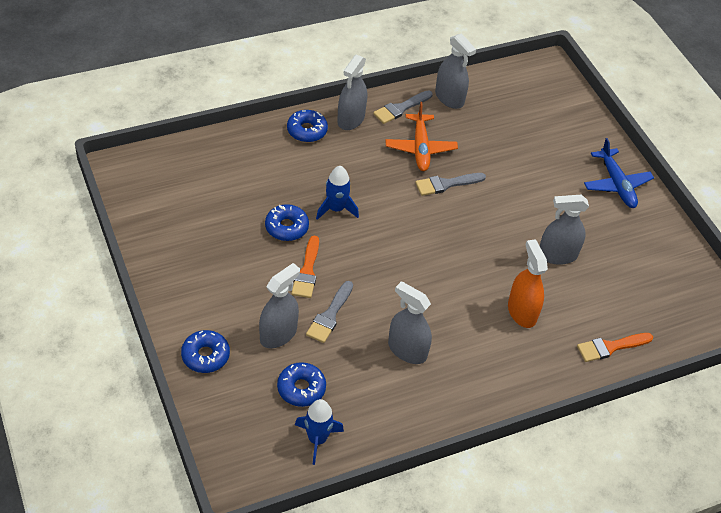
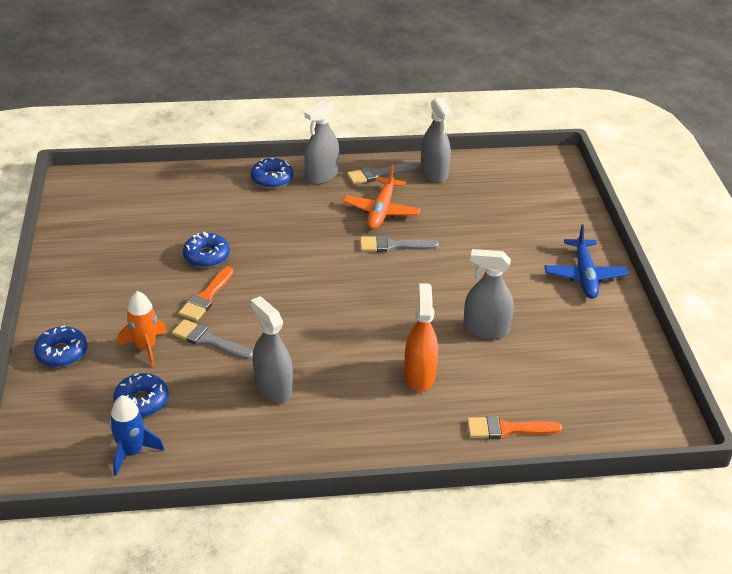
camera: 20 degrees right, 10 degrees down
grey spray bottle [259,263,300,348] -> orange rocket [118,291,167,367]
grey brush [306,281,353,343] -> grey brush turned 75 degrees clockwise [172,319,253,360]
blue rocket [316,166,359,220] -> none

